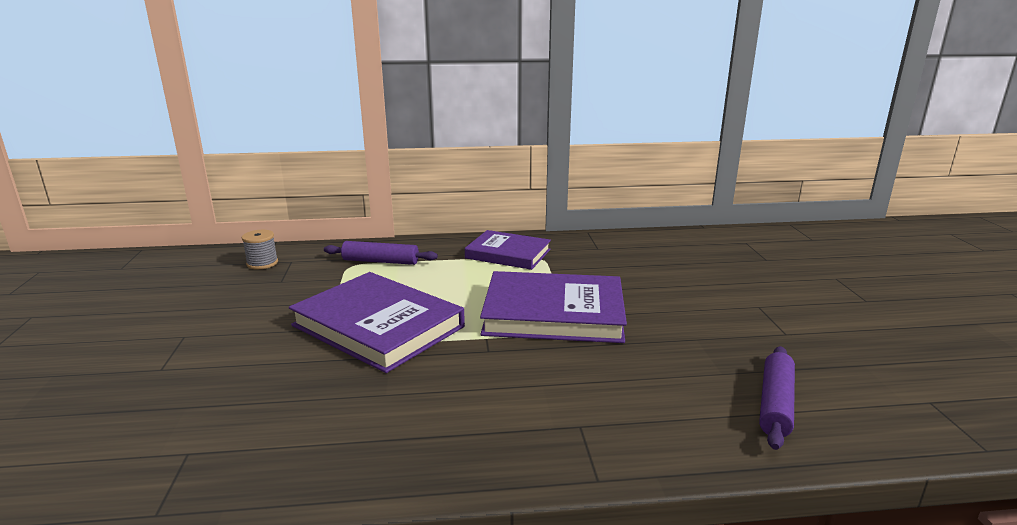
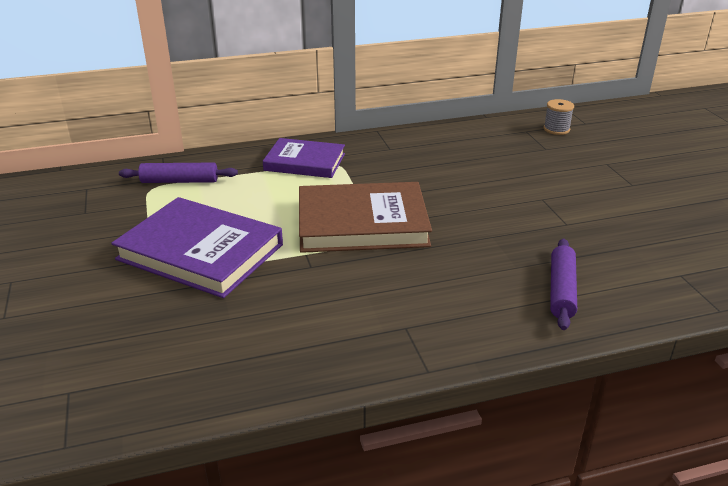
camera: 10 degrees left, 10 degrees up
grey spool [241,230,278,269] -> grey spool moved to [544,99,574,135]
purple book [480,271,627,343] -> brown book [299,182,432,253]

